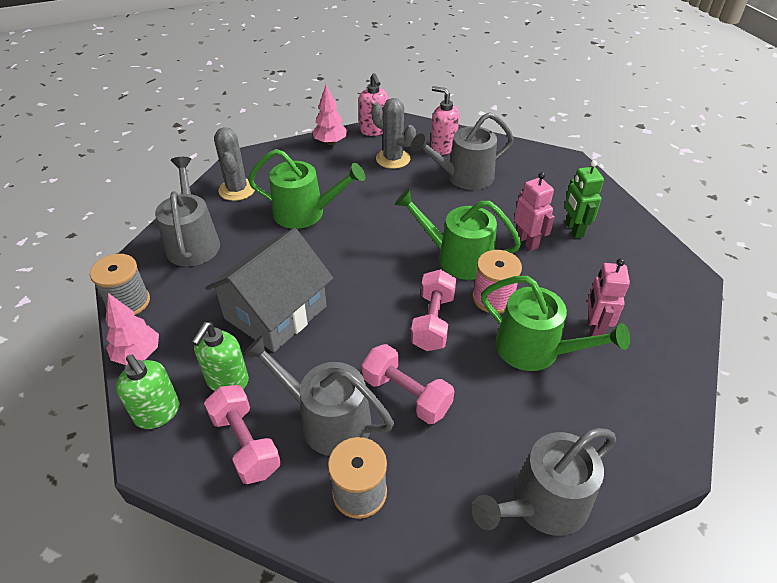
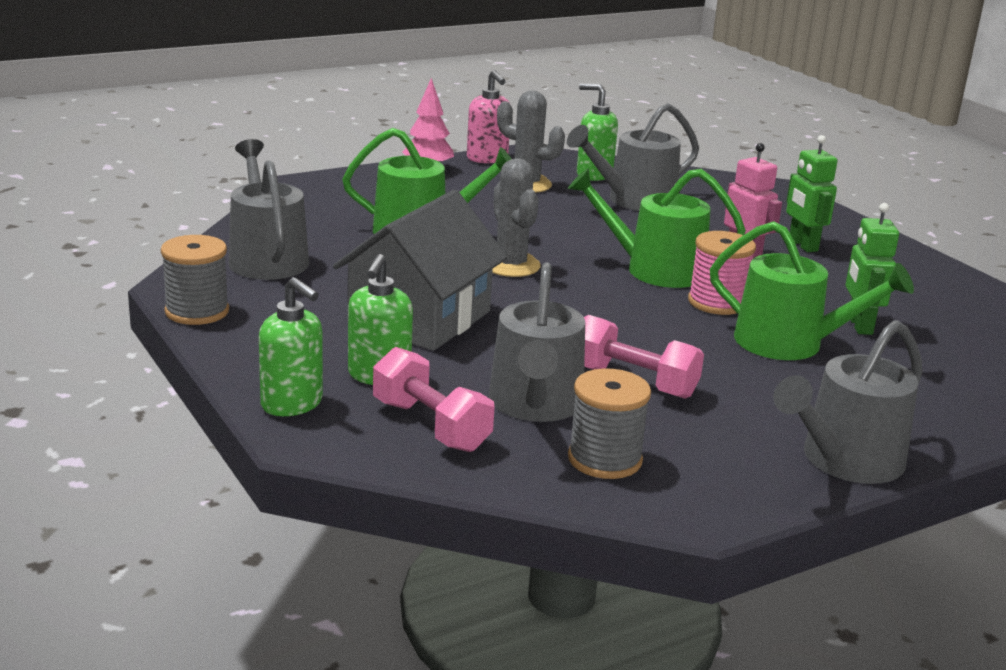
camera: 10 degrees left, 20 degrees down
pink tree [106,293,159,365] -> none
grey cactus [214,127,255,201] -> grey cactus moved to [492,158,541,277]
grey watering can [243,335,394,456] -> grey watering can turned 105 degrees counterclockwise [489,262,585,422]
pink dumbbell [411,269,456,351] -> none
pink soap dispenser [431,86,459,155] -> green soap dispenser [577,83,618,181]
pink robot [587,258,630,337] -> green robot [846,203,899,335]

